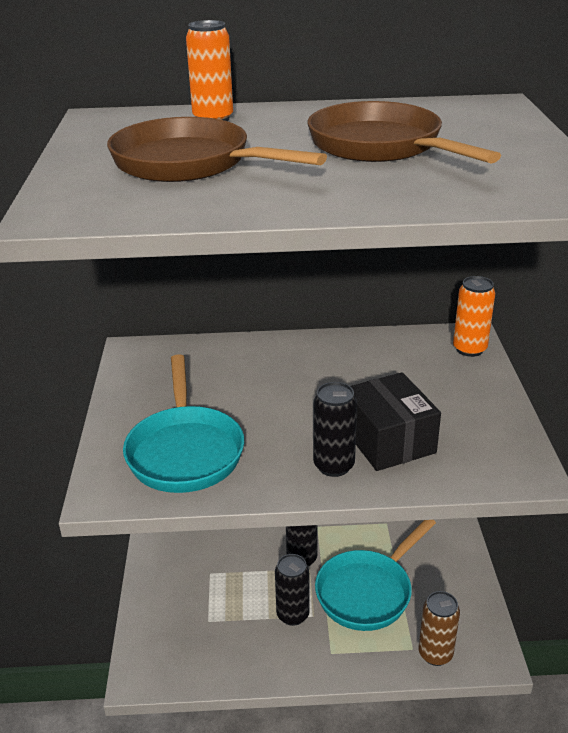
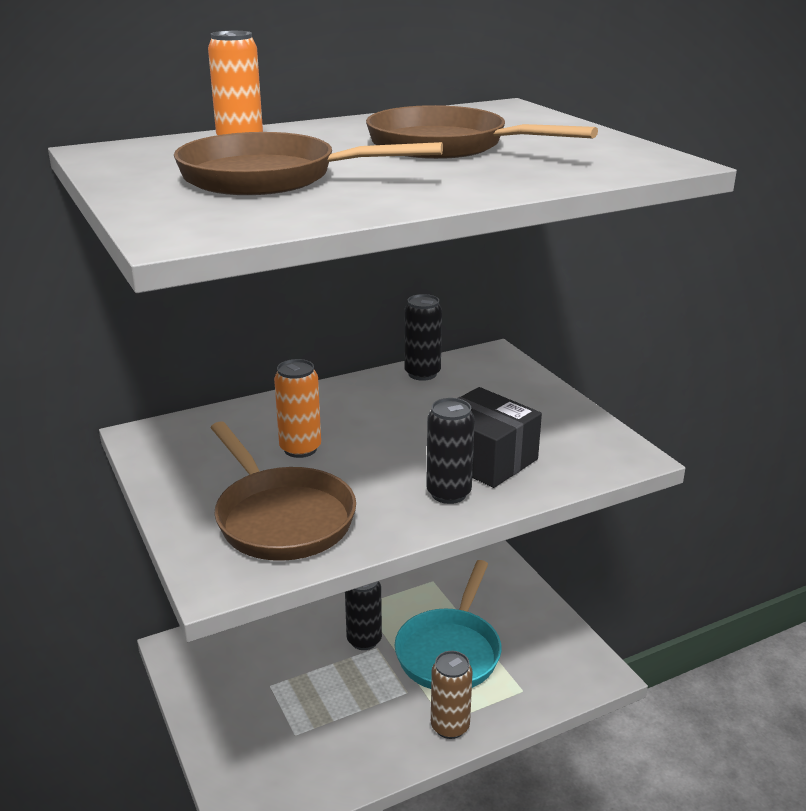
camera: 25 degrees left, 5 degrees down
turquoise pan [123,354,244,493] -> brown pan [211,421,356,561]
black can [275,554,310,626] -> black can moved to [405,294,442,381]
brown can [419,591,460,666] -> brown can moved to [431,651,473,739]
orange can [453,276,495,357] -> orange can moved to [274,359,321,458]

